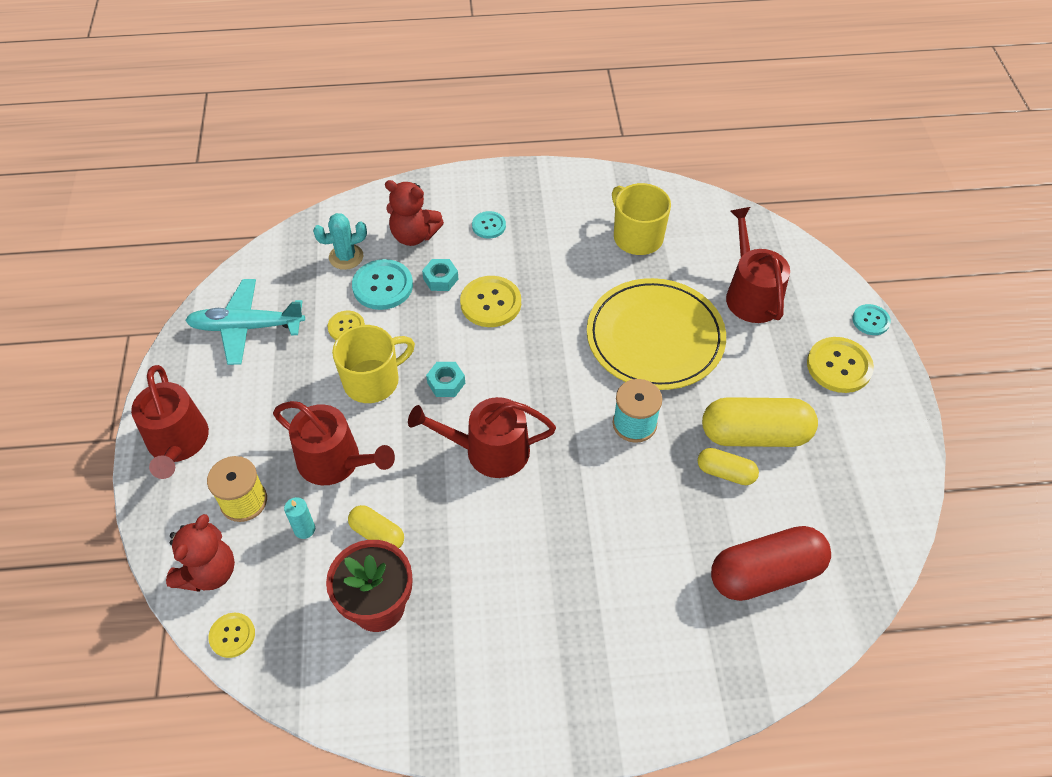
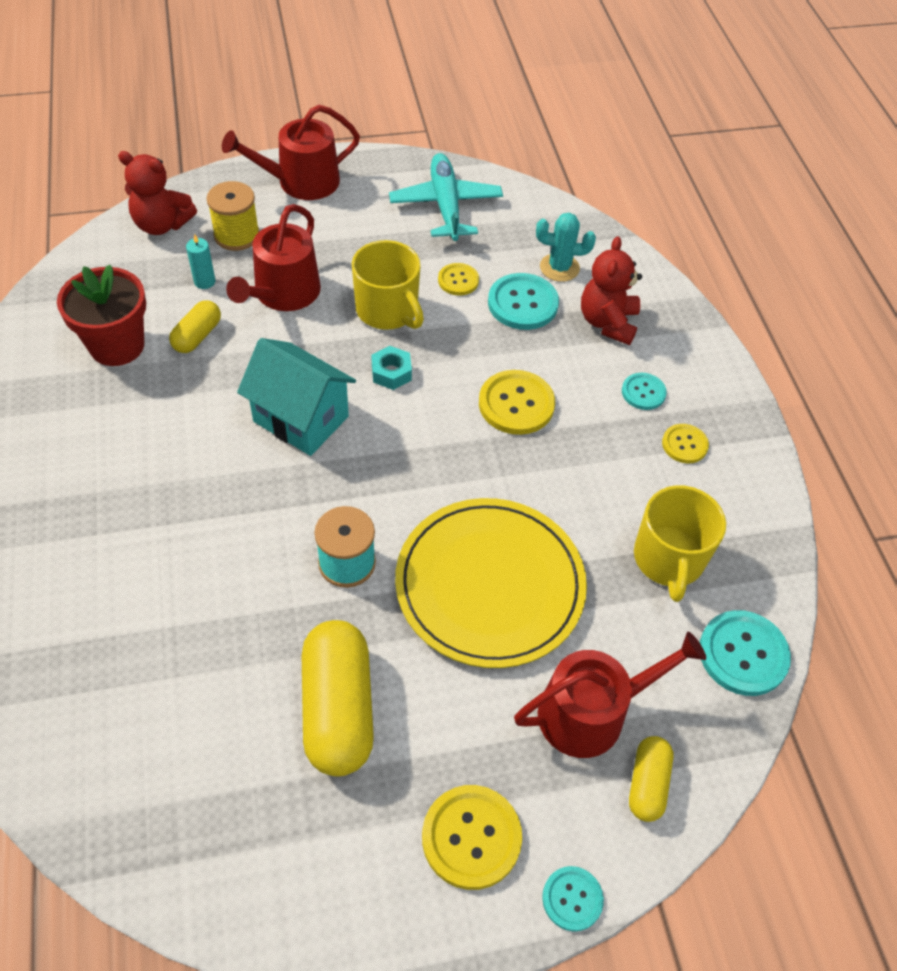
camera: 80 degrees right, 0 degrees up
yellow button [208,613,255,658] -> yellow button moved to [662,424,709,463]
turquoise cactus [313,213,367,270] -> turquoise cactus turned 60 degrees counterclockwise [536,213,596,282]
red watering can [408,397,556,478] -> turquoise house [237,338,356,456]
turquoise nut [422,259,458,291] -> none
yellow mug [612,183,671,255] -> yellow mug turned 135 degrees clockwise [634,485,726,602]
yellow capsule [698,448,759,485] -> yellow capsule moved to [629,736,674,822]
red capsule [711,526,831,601] -> none
none -> turquoise button [700,610,791,696]

